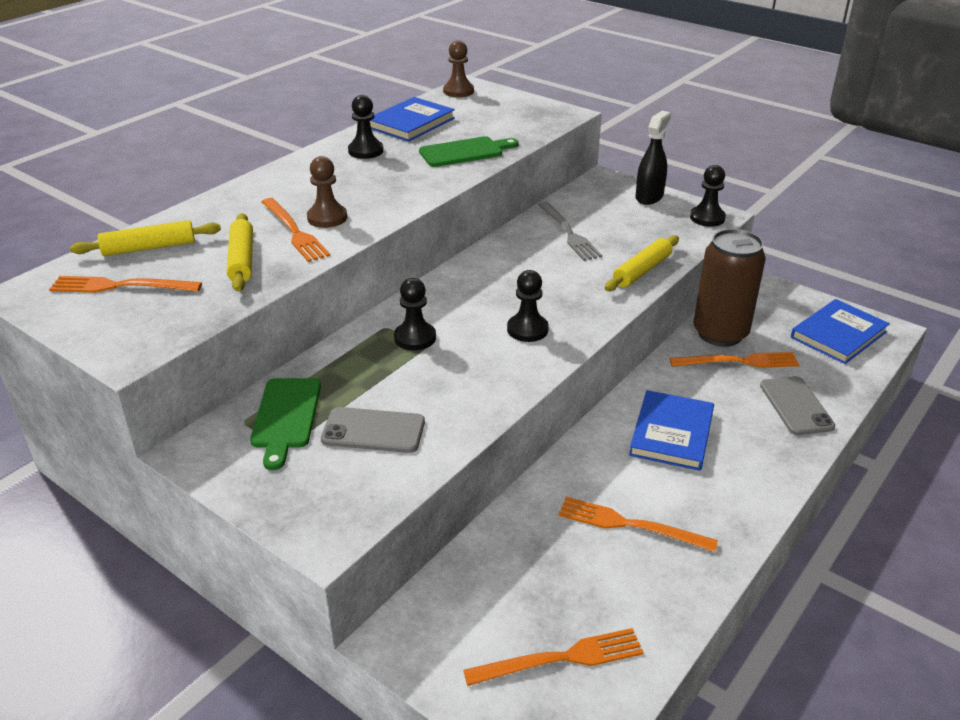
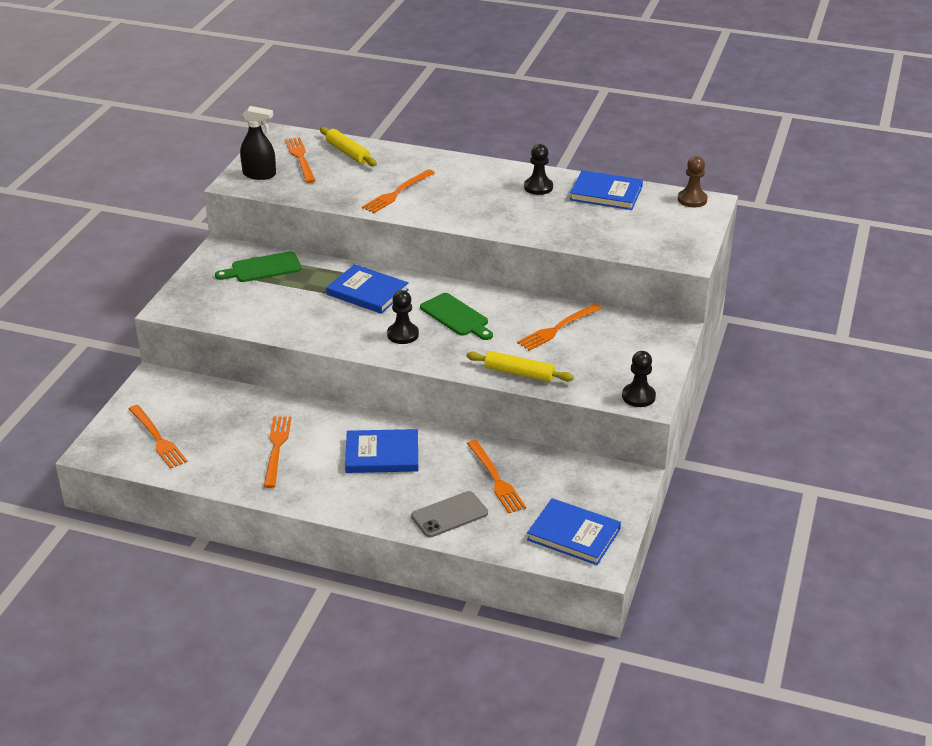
camera: 70 degrees right, 0 degrees up
yellow rolling pin [227,213,253,292] -> none
brown pawn [307,156,347,228] -> none
grey phone [321,407,425,453] -> none
black pawn [394,278,436,350] -> blue book [326,264,409,314]
green cutting board [419,137,519,167] -> green cutting board moved to [420,293,493,340]
grey fork [537,201,602,261] -> orange fork [517,304,602,351]
black spray bottle [636,111,671,205] -> black spray bottle moved to [240,106,276,180]
brown can [693,229,766,347] -> none

